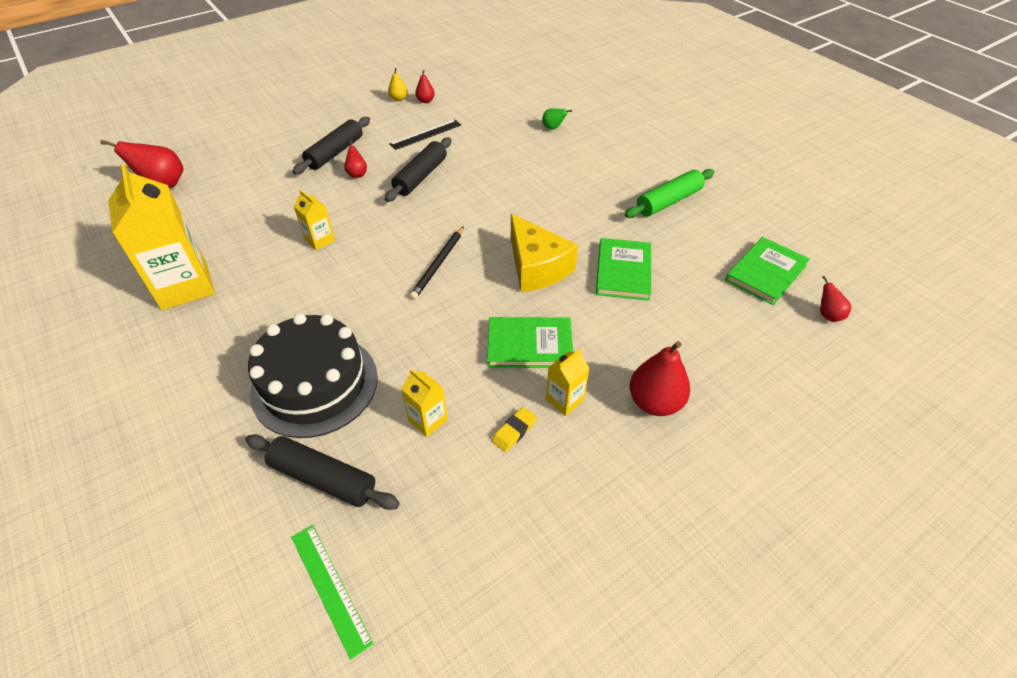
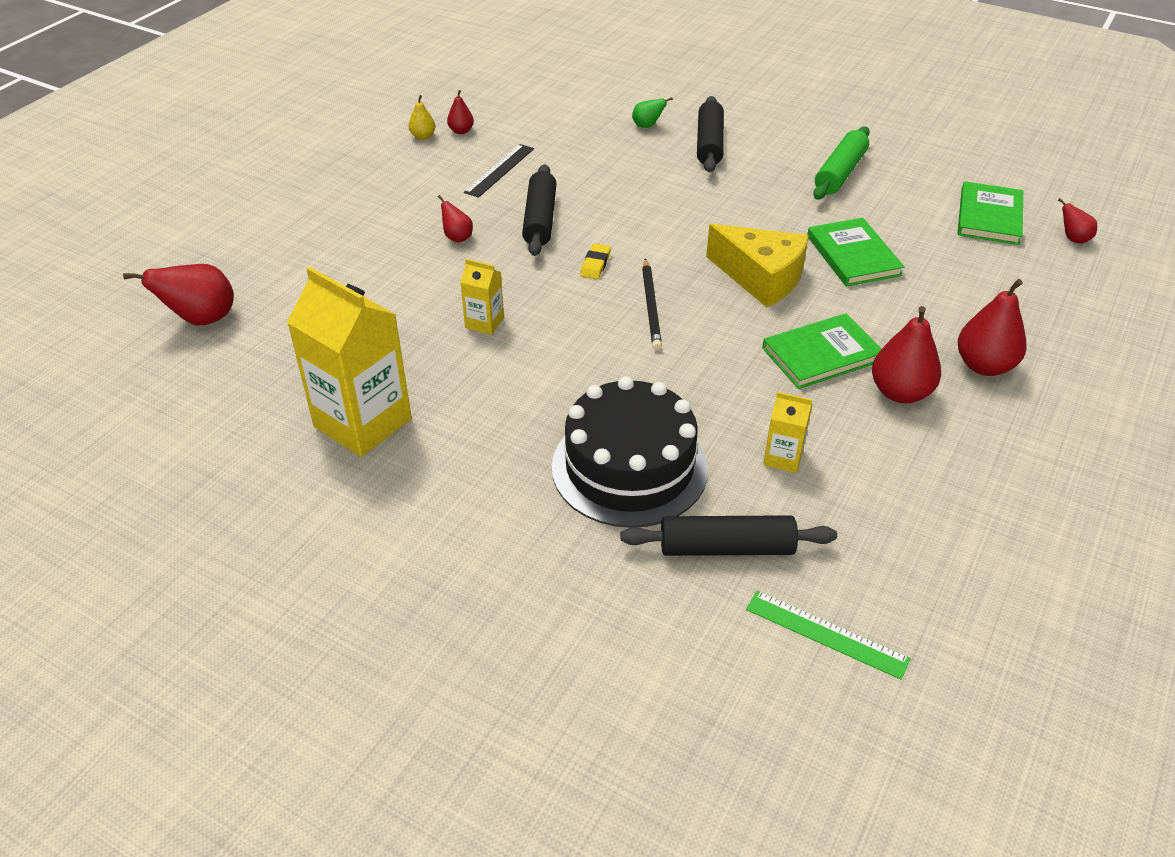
camera: 25 degrees left, 5 degrees down
black rolling pin [293,117,370,174] -> black rolling pin moved to [697,96,724,172]
yellow eraser [492,407,537,452] -> yellow eraser moved to [580,244,611,279]
yellow carton [546,349,589,416] -> red pear [872,306,941,404]

